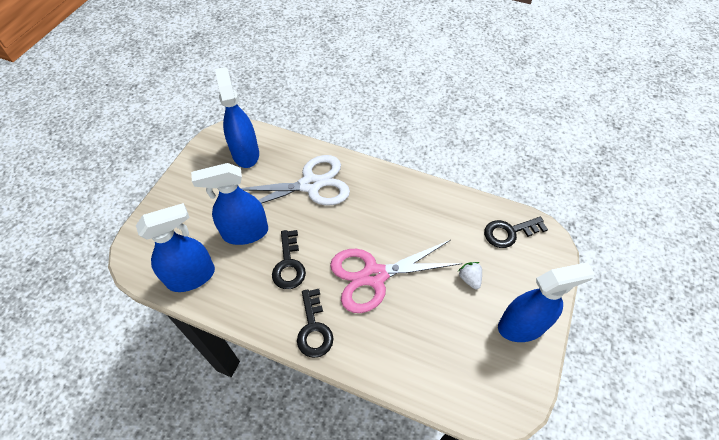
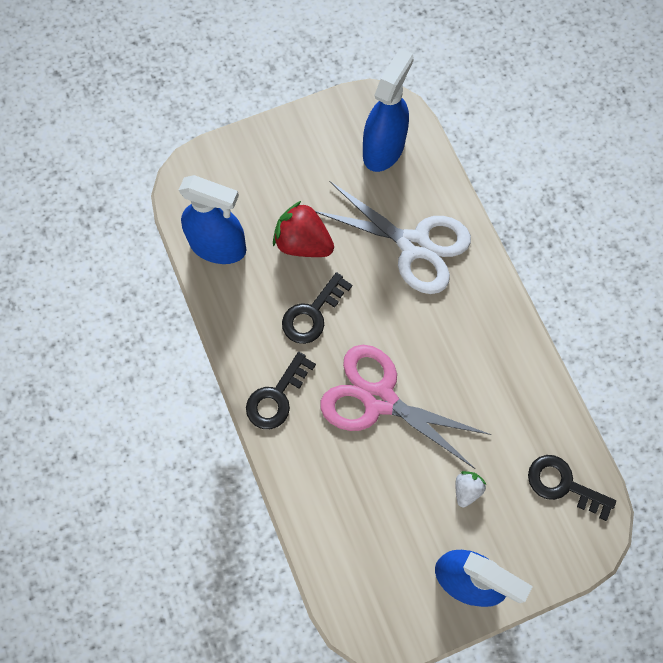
camera: 45 degrees right, 15 degrees up
blue spray bottle [191,163,268,245] -> red strawberry [273,201,334,257]

